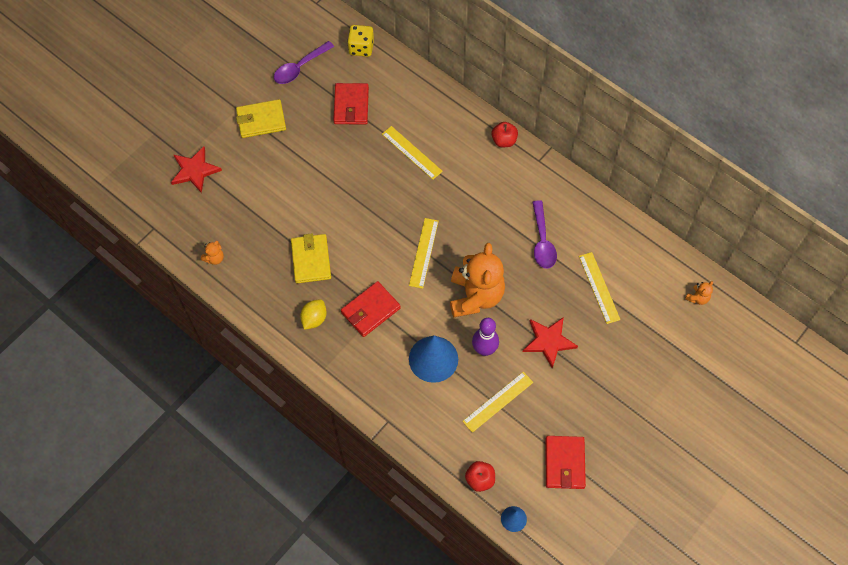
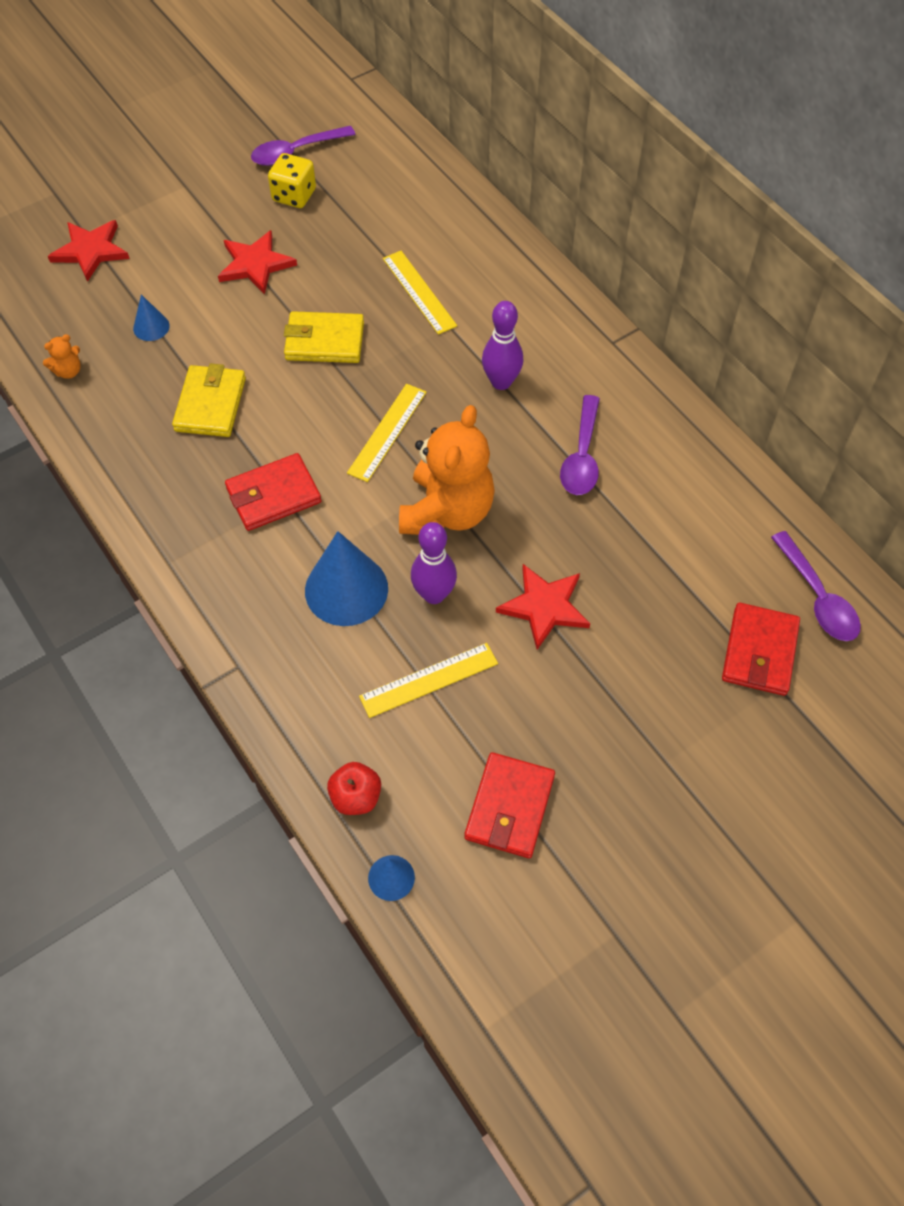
camera: 15 degrees right, 5 degrees down
yellow wallet [236,99,286,138] -> yellow wallet moved to [284,311,364,363]
yellow lemon [300,299,327,330] -> none
red wallet [333,83,369,124] -> red wallet moved to [722,603,800,696]
yellow dice [347,25,374,57] -> yellow dice moved to [268,153,316,208]
red apple [492,122,518,147] -> none
yellow ruler [579,252,621,324] -> none
orange teddy bear [685,281,713,305] -> purple spoon [771,531,861,641]
none -> blue cone [133,294,170,341]
none -> red star [218,230,297,294]
none -> purple bowling pin [482,301,523,390]

